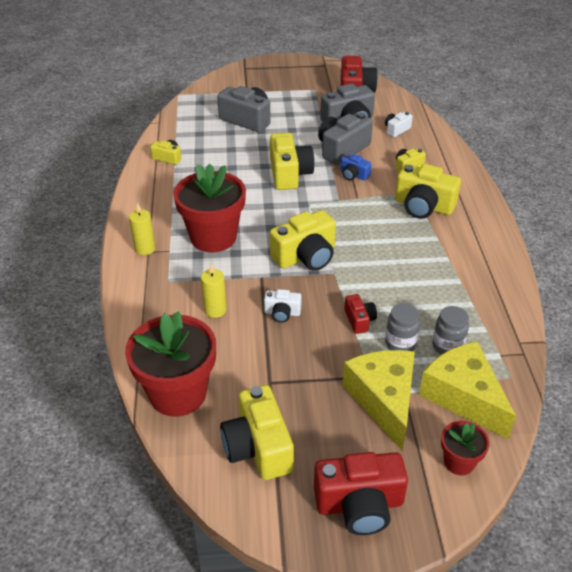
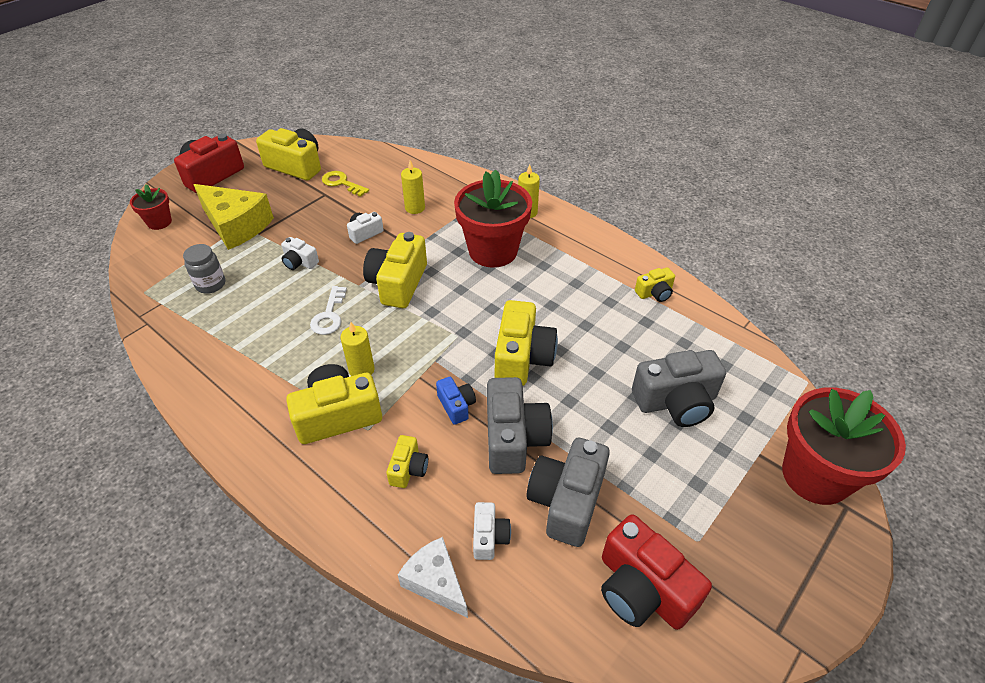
camera: 135 degrees right, 5 degrees up
red flower pot [125,311,216,417] -> red flower pot moved to [782,387,906,505]
yellow camera [270,133,315,190] -> yellow camera turned 120 degrees counterclockwise [495,300,558,386]
blue camera [341,154,371,181] -> blue camera turned 75 degrees clockwise [436,377,476,425]
red camera [344,294,377,334] -> white camera [281,237,319,270]
grey jar [385,303,420,351] -> none
yellow cheese [419,341,516,439] -> none
none -> white key [310,286,347,335]
none -> yellow key [322,171,369,197]
none -> yellow candle [341,322,375,376]
none -> white cheese [398,537,468,618]

